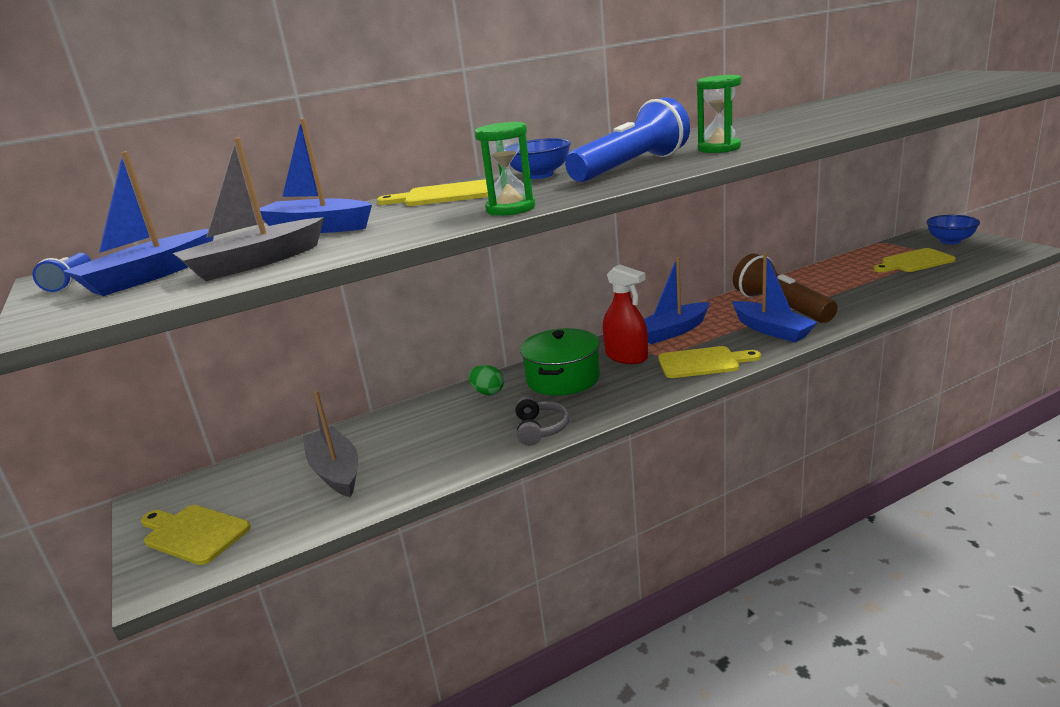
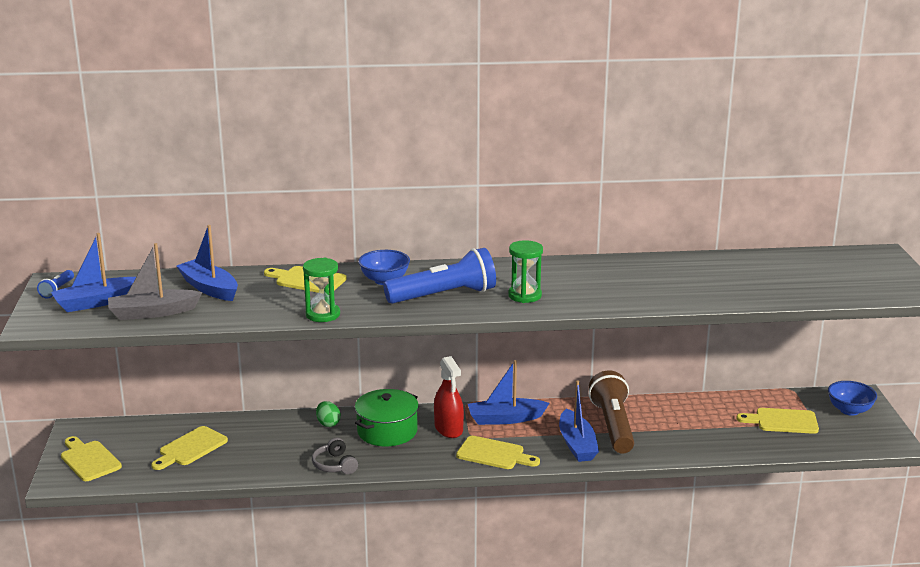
camera: 20 degrees right, 0 degrees up
grey boat [303,391,358,497] -> yellow cutting board [151,426,228,470]
grey headphones [515,396,569,446] -> grey headphones turned 135 degrees clockwise [312,438,358,474]

